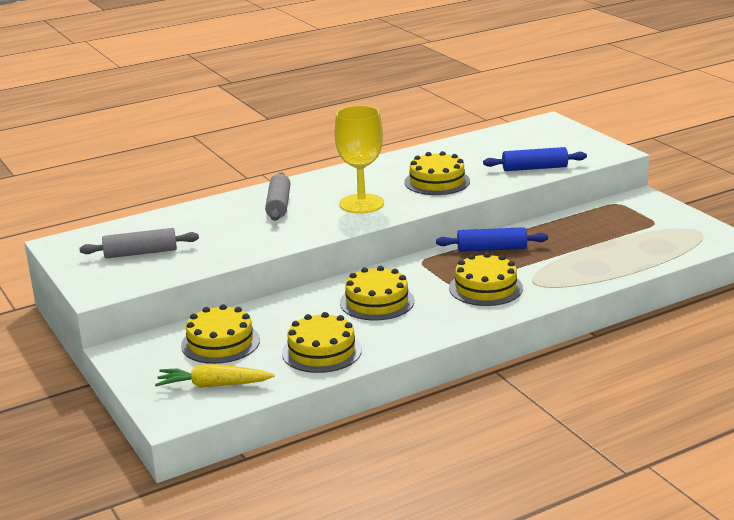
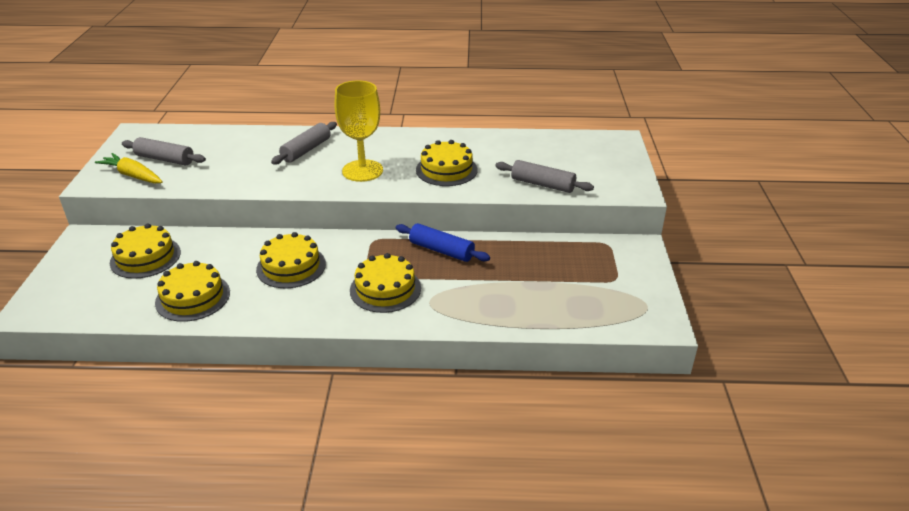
camera: 30 degrees right, 10 degrees up
yellow carrot [155,364,274,388] -> yellow carrot moved to [95,153,163,184]
blue rolling pin [483,147,587,171] -> grey rolling pin [495,160,594,193]

